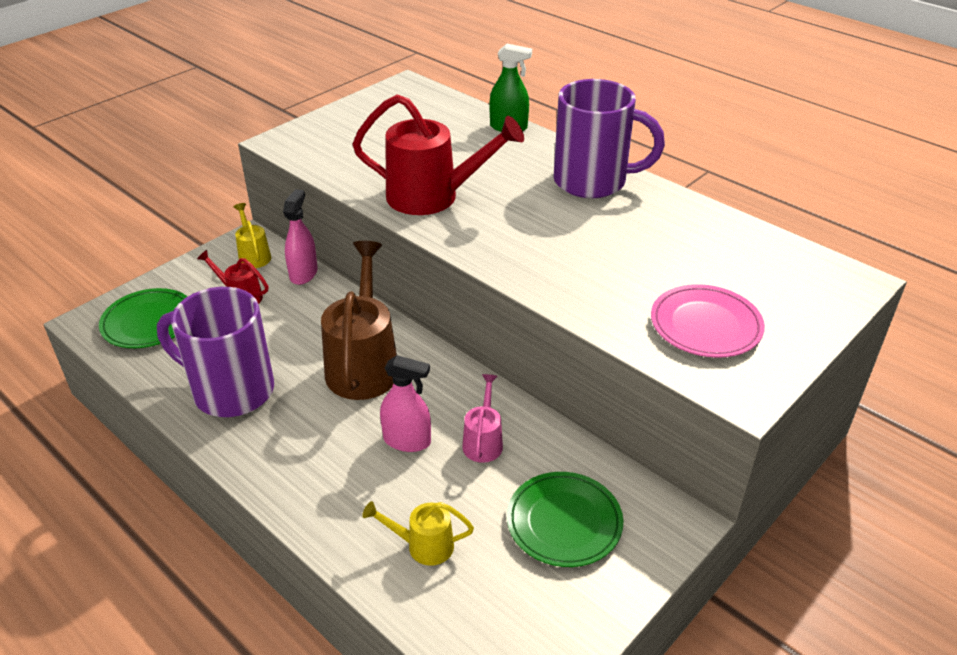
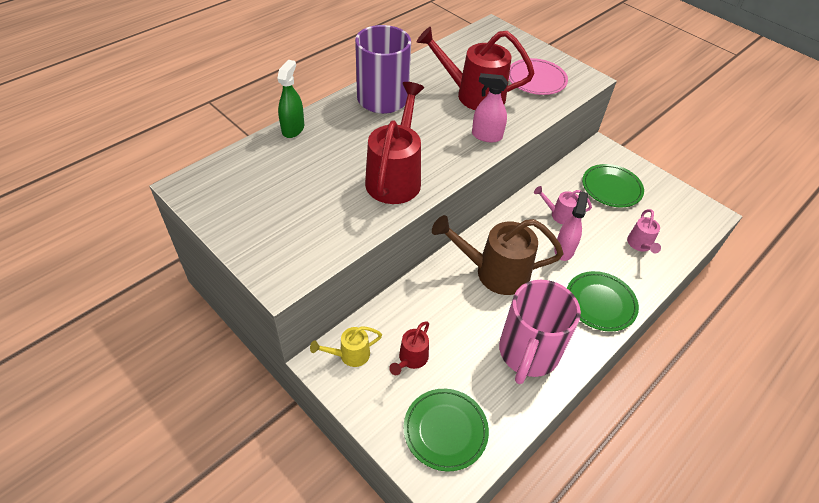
camera: 90 degrees left, 10 degrees up
purple mug [157,287,274,417] -> pink mug [499,280,581,384]
pink spray bottle [283,189,318,285] -> pink spray bottle moved to [472,73,508,142]
yellow watering can [362,501,474,566] -> pink watering can [627,209,661,253]
none -> red watering can [417,27,534,110]
none -> green plate [567,271,639,332]

